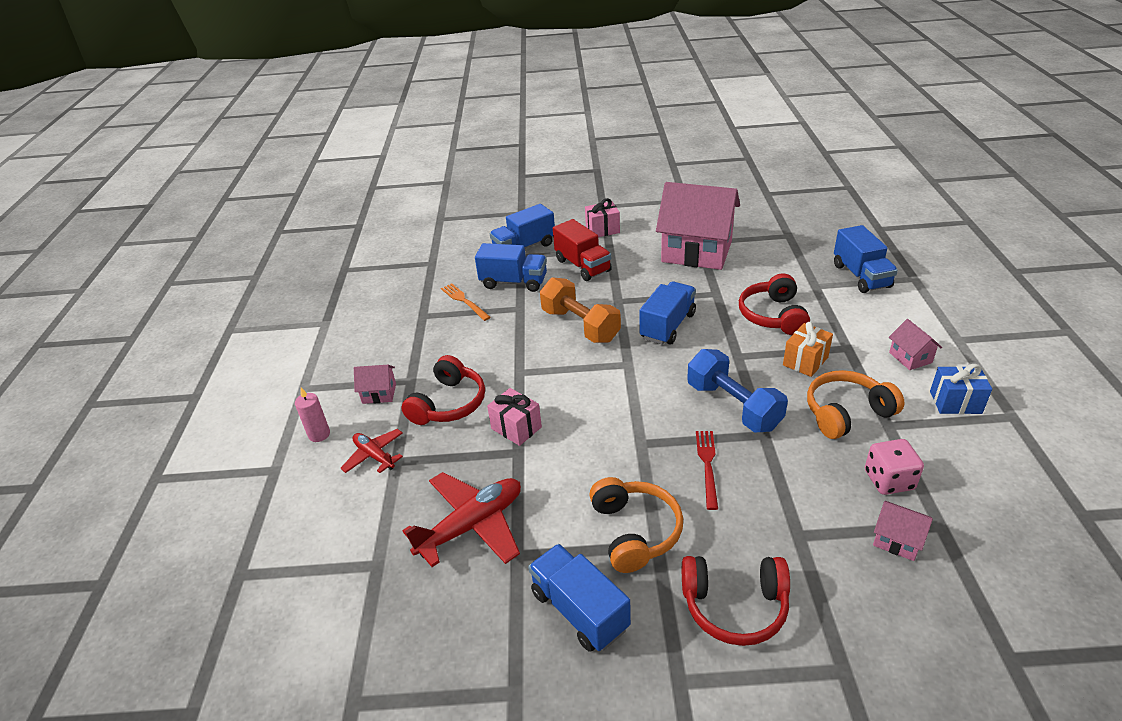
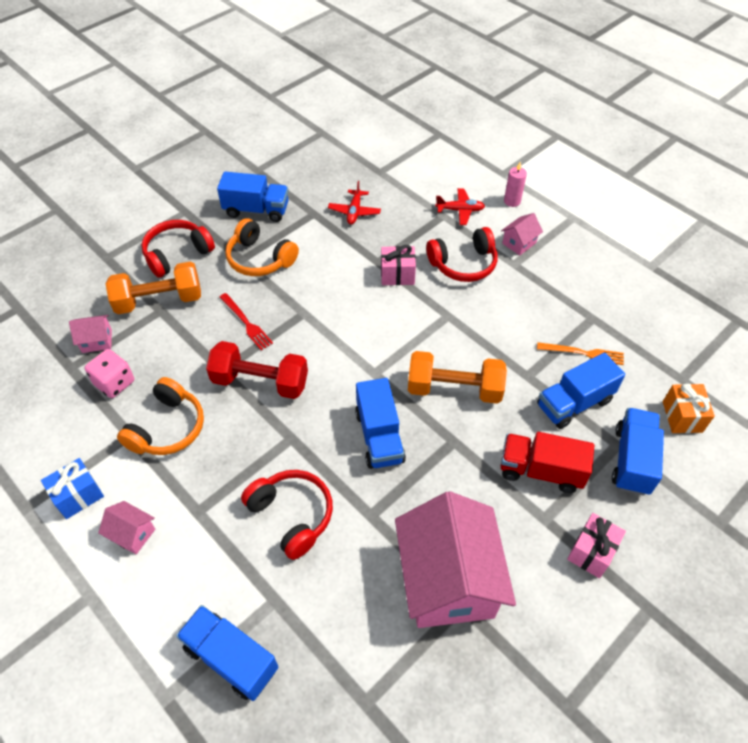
camera: 135 degrees right, 15 degrees up
red headphones [401,355,485,425] -> red headphones turned 90 degrees counterclockwise [426,227,498,282]
red plane [402,472,521,567] -> red plane [328,181,381,225], size x0.57
pink house [656,182,740,270] -> pink house turned 75 degrees counterclockwise [395,491,516,628]
blue dumbbell [687,349,788,432] -> red dumbbell [206,341,308,399]
orange gift [783,322,833,377] -> orange gift moved to [663,384,715,433]
none -> orange dumbbell [106,262,201,314]

